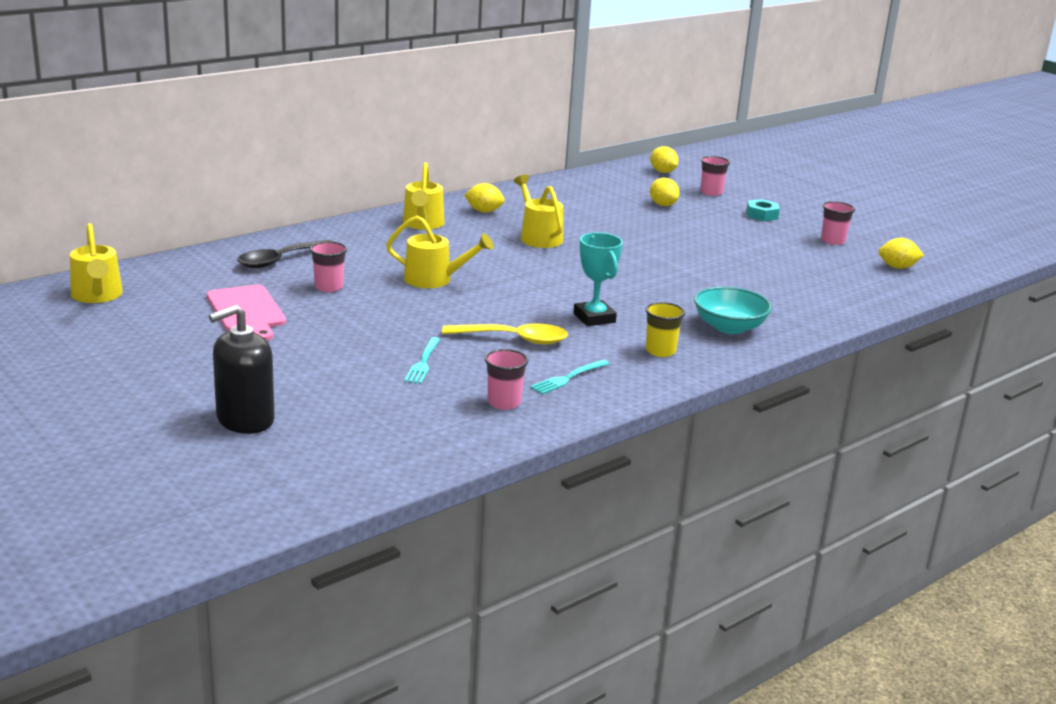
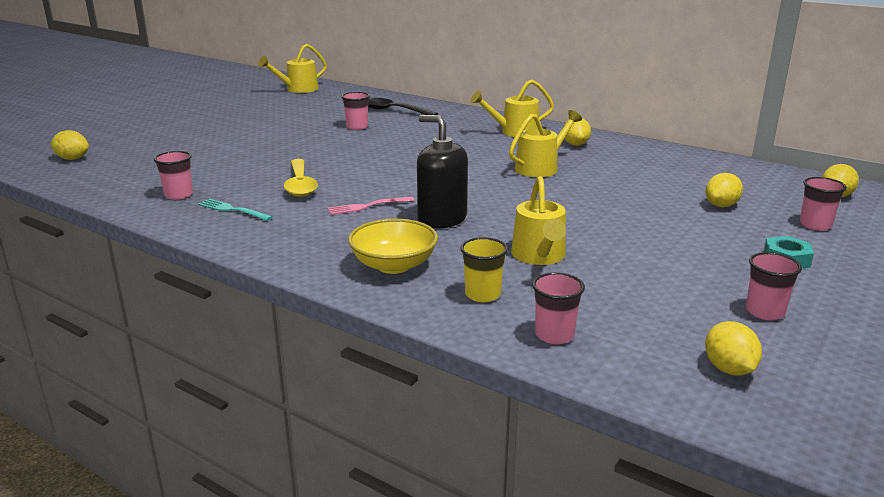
camera: 75 degrees right, 0 degrees up
pink cutting board [207,285,286,341] -> none
black soap dispenser [209,305,275,434] -> black soap dispenser moved to [417,115,468,229]
yellow watering can [386,216,494,288] -> yellow watering can moved to [511,176,566,265]
turquoise fork [404,337,441,384] -> none
turquoise trophy [573,232,623,326] -> pink fork [328,197,415,215]
yellow cup [645,302,685,357] -> yellow cup moved to [460,237,508,302]
turquoise bowl [694,287,772,334] -> yellow bowl [348,219,438,274]
none -> yellow lemon [50,130,89,160]
none -> pink cup [532,272,585,344]

